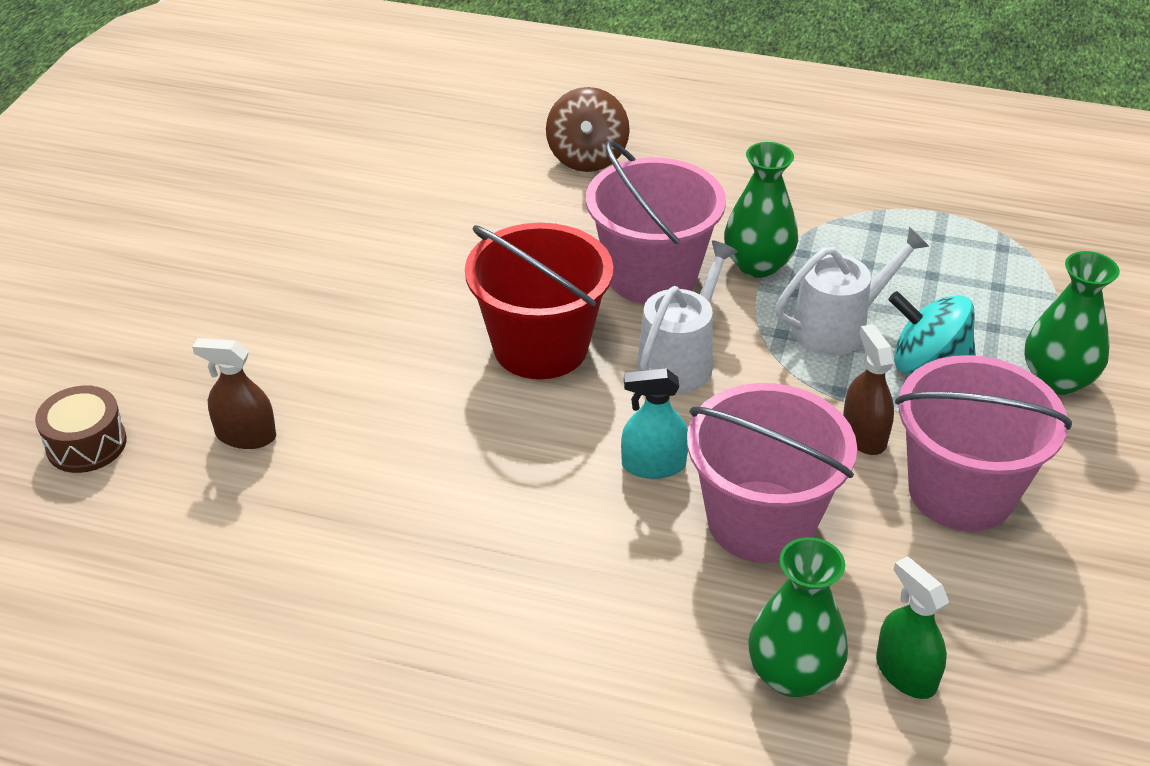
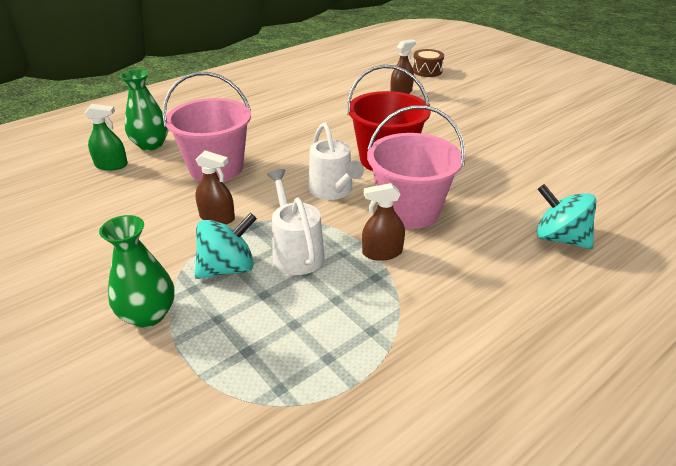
camera: 125 degrees right, 5 degrees down
brown spinning top [546,87,630,172] -> turquoise spinning top [536,184,596,249]
turquoise spray bottle [621,368,688,479] -> none
green vase [724,142,798,278] -> brown spray bottle [362,183,405,261]
white watering can [775,227,929,356] -> white watering can turned 150 degrees clockwise [267,169,325,275]
pink bucket [895,355,1072,531] -> none

